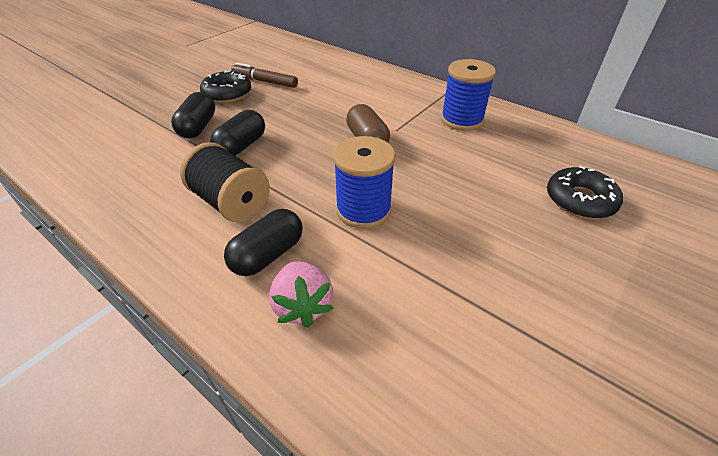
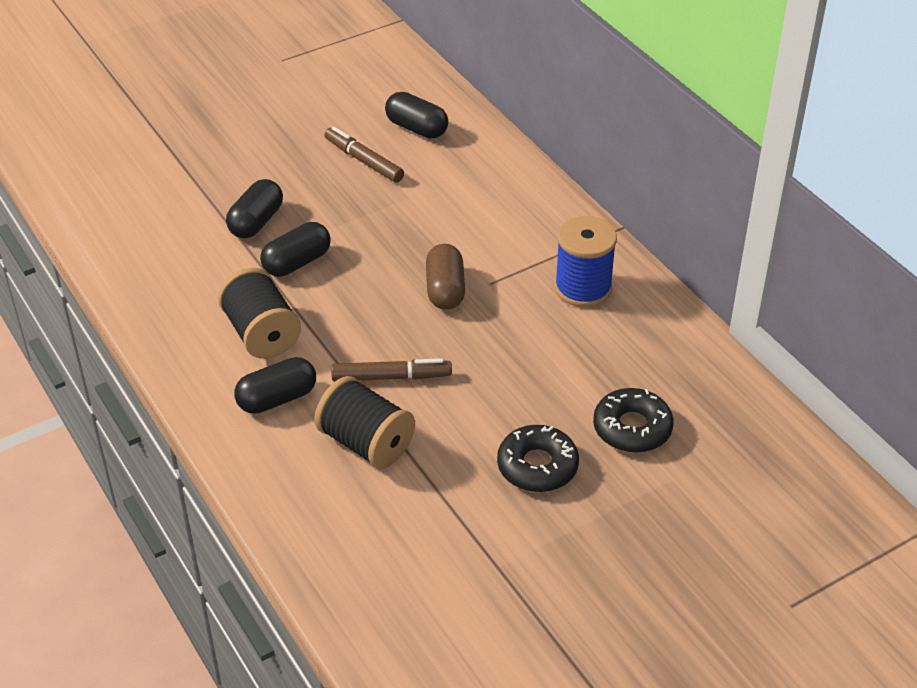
camera: 20 degrees right, 0 degrees up
black donut [200,70,251,103] -> black donut moved to [497,425,579,492]
pink strawberry [269,261,334,327] -> none
blue spool [333,136,396,229] -> brown marker [331,358,452,381]
none -> black spool [314,376,415,469]
none -> black capsule [385,92,448,139]

